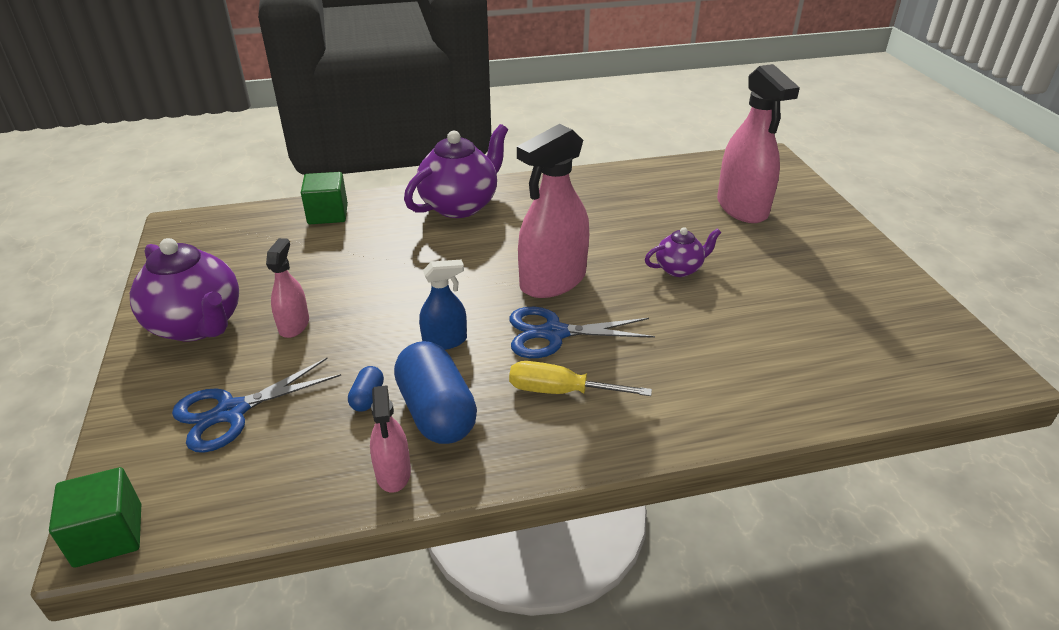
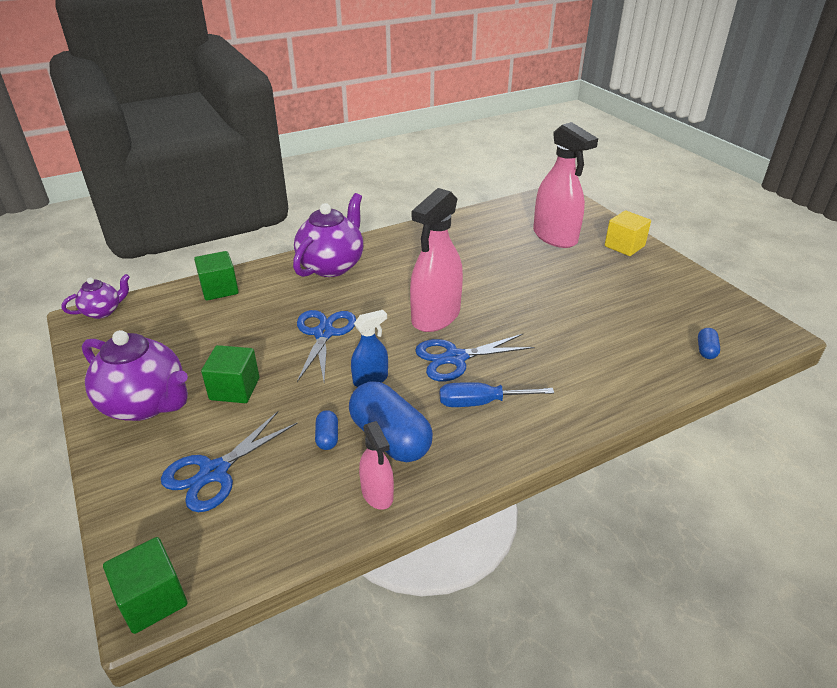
camera: 15 degrees left, 0 degrees up
pink spray bottle [266,238,309,338] -> green cube [201,345,259,403]
yellow screwdriver [509,361,652,396] -> blue screwdriver [440,382,554,407]
purple teapot [645,227,721,277] -> purple teapot moved to [61,274,130,319]
none -> blue scissors [297,310,356,382]
none -> yellow cube [605,211,651,256]
none -> blue capsule [698,328,720,359]

